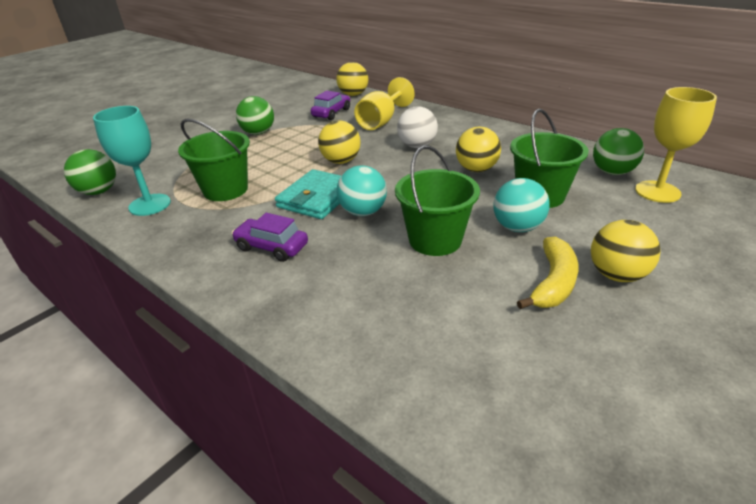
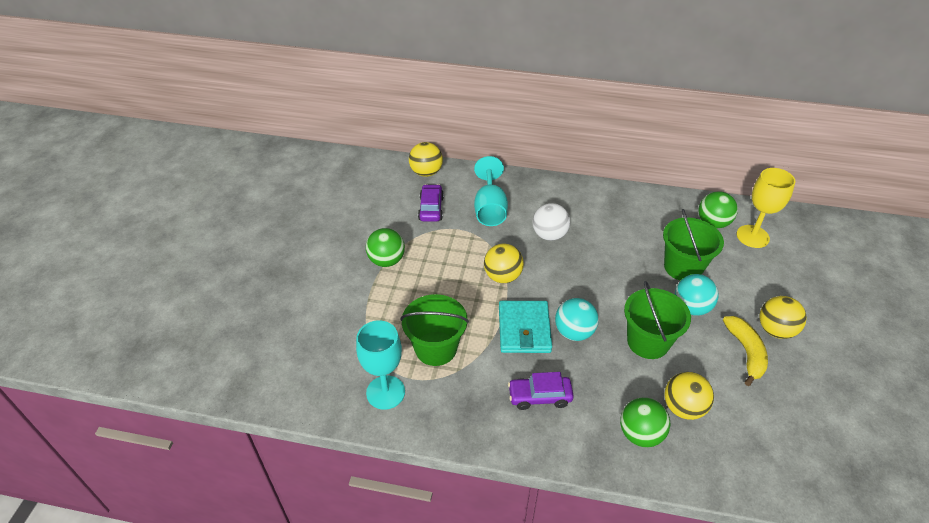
camera: 30 degrees left, 10 degrees up
green ball [64,149,116,195] -> green ball moved to [620,398,670,447]
yellow goblet [354,77,415,130] -> turquoise goblet [474,156,508,226]
yellow ball [456,127,501,172] -> yellow ball moved to [664,372,714,420]

